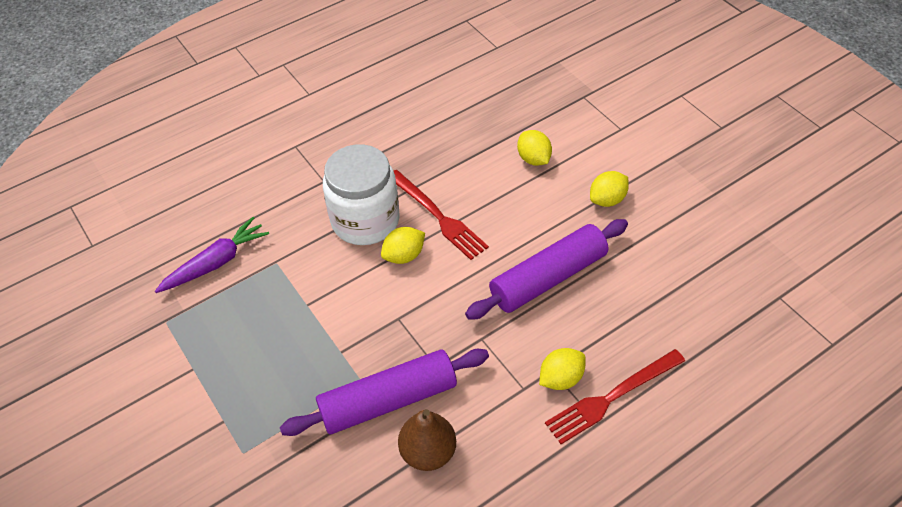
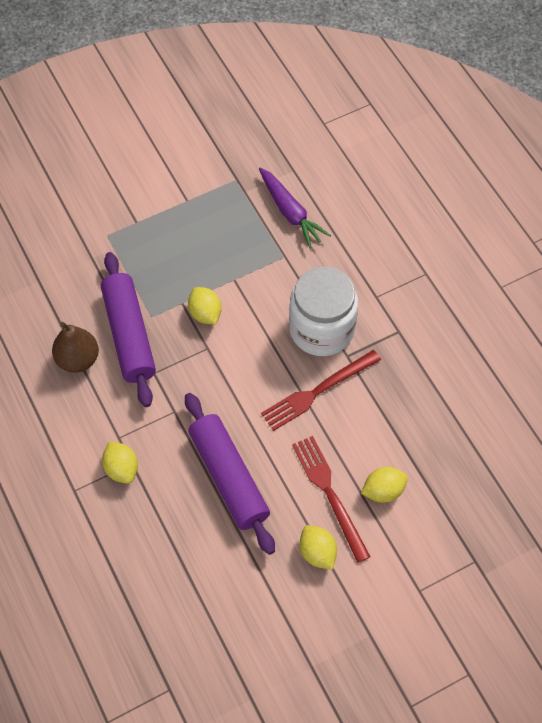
camera: 95 degrees right, 10 degrees up
yellow lemon [381,227,425,264] -> yellow lemon moved to [188,287,222,325]
red fork [545,349,685,444] -> red fork moved to [292,436,371,563]

